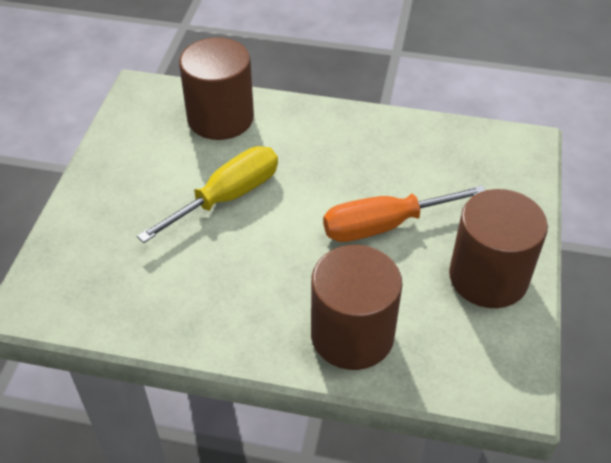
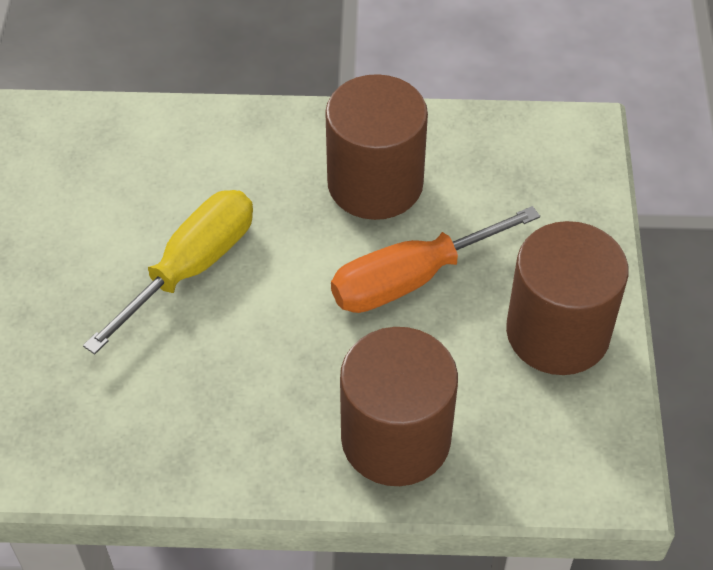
camera: 10 degrees left, 5 degrees up
brown cylinder [179,37,254,140] -> brown cylinder moved to [325,74,428,220]

